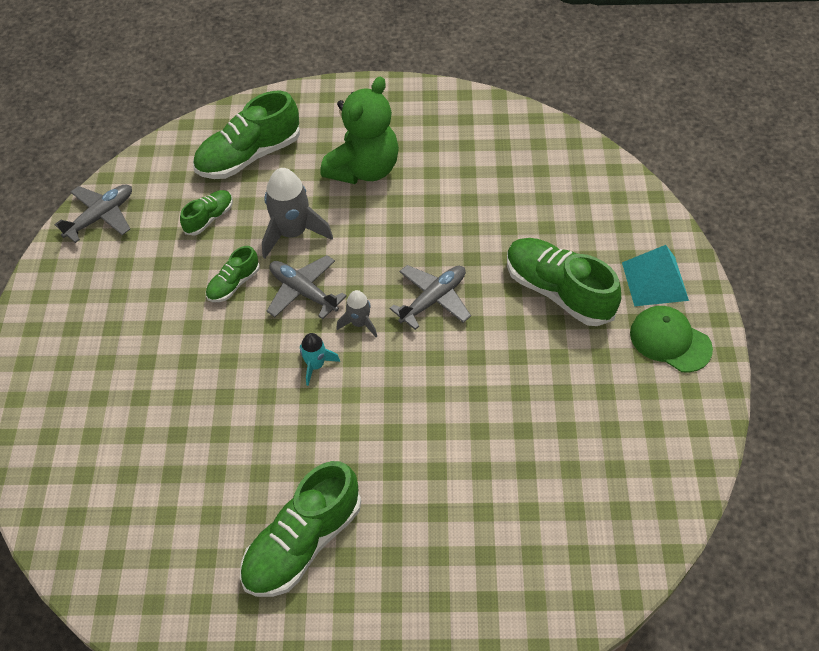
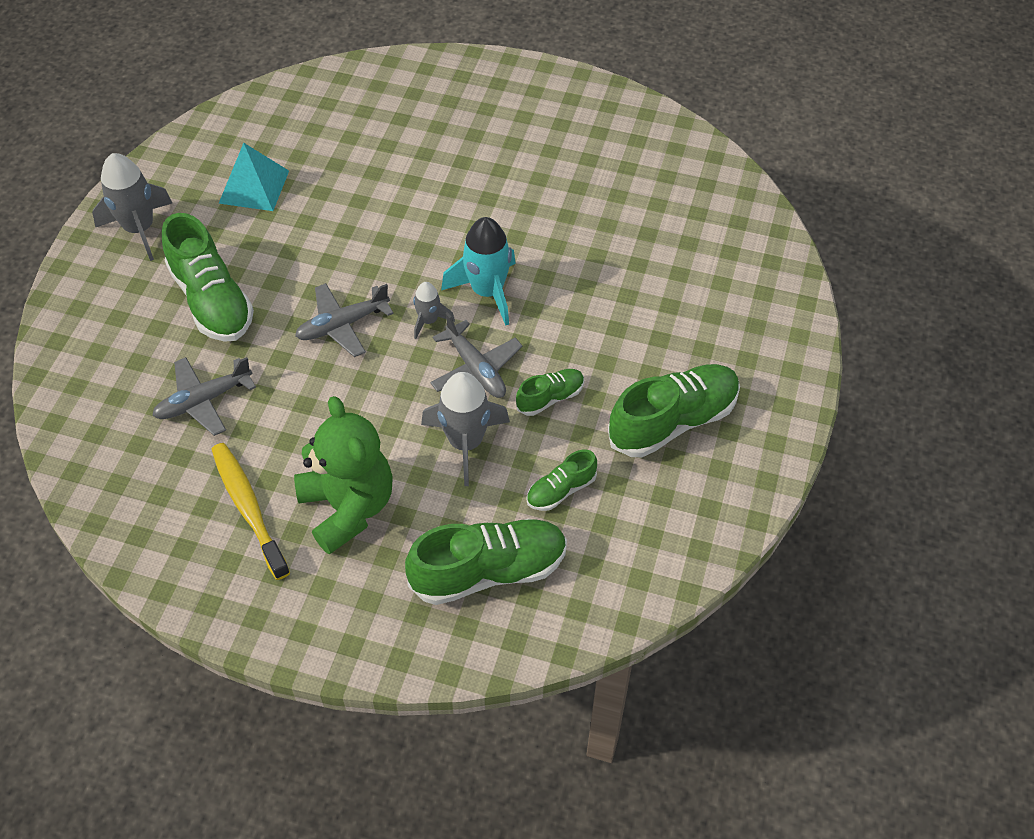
camera: 165 degrees left, 0 degrees up
grey plane [54,184,132,243] -> grey plane moved to [152,357,256,436]
green shoe [240,461,361,597] -> green shoe moved to [608,364,740,458]
turquoise rocket [300,333,340,386] -> turquoise rocket [441,217,516,326], size x1.83
green teddy bear [321,76,399,184] -> green teddy bear turned 105 degrees clockwise [294,396,393,555]
turquoise pyramid [622,245,689,306] -> turquoise pyramid moved to [219,143,289,211]
green cap [630,306,713,372] -> grey rocket [92,153,172,261]
none -> yellow toothbrush [211,443,290,580]

